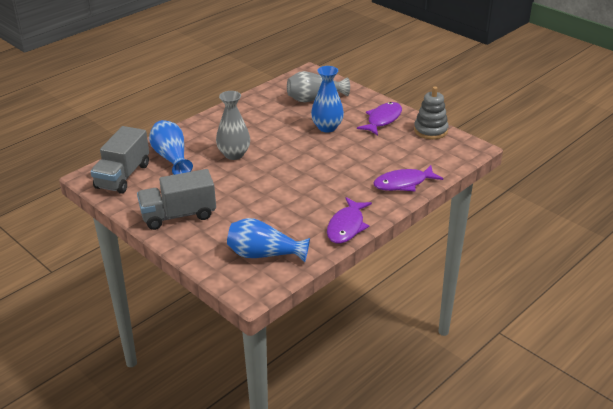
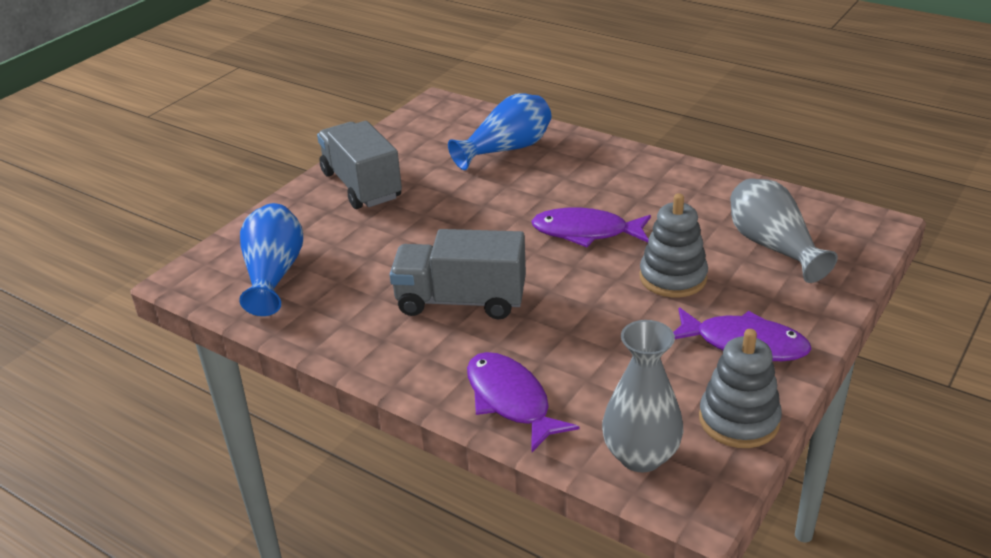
camera: 80 degrees right, 0 degrees up
grey truck [90,126,149,194] -> grey truck moved to [390,229,526,319]
grey vase [216,91,250,160] -> grey vase moved to [602,320,683,472]
blue vase [311,66,344,132] -> grey stacking toy [639,193,708,297]
purple fish [327,197,372,244] -> purple fish moved to [531,208,651,247]

